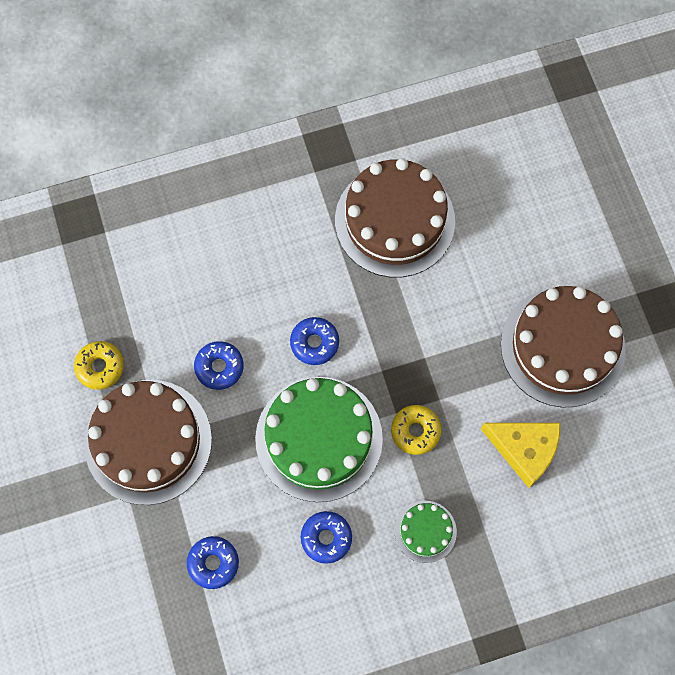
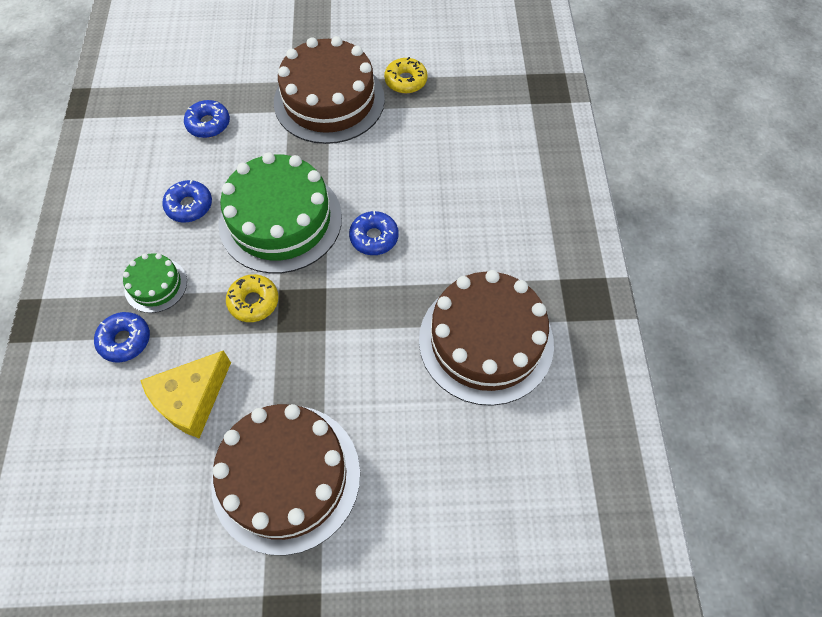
camera: 105 degrees right, 10 degrees down
blue donut [194,341,244,390] -> blue donut moved to [94,312,150,362]

